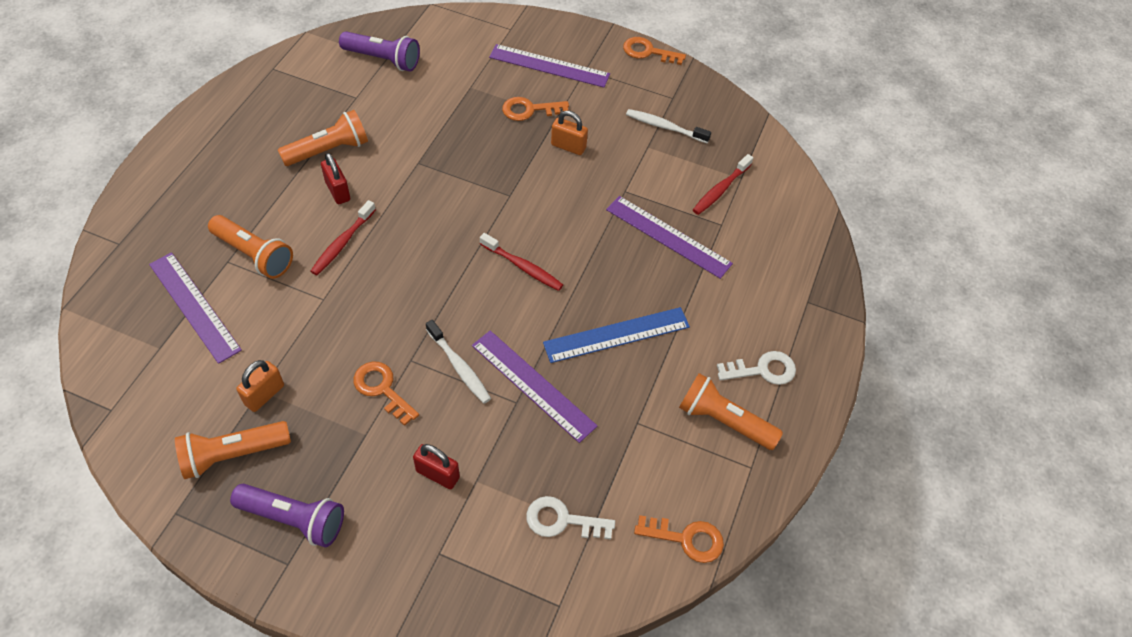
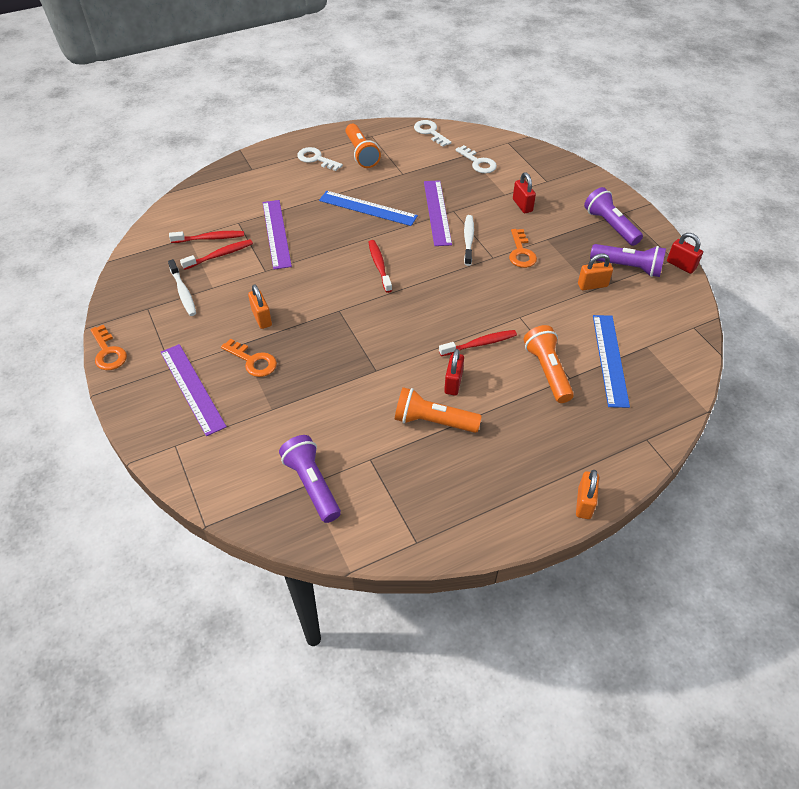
camera: 135 degrees left, 5 degrees down
purple ruler [149,252,242,364] -> blue ruler [593,315,630,408]
orange flashlight [175,421,291,479] -> purple flashlight [590,244,666,277]
orange key [634,515,724,563] -> white key [414,120,452,147]
none -> red toothbrush [180,239,253,270]
none -> orange padlock [576,470,599,519]
none -> red padlock [667,233,703,274]

